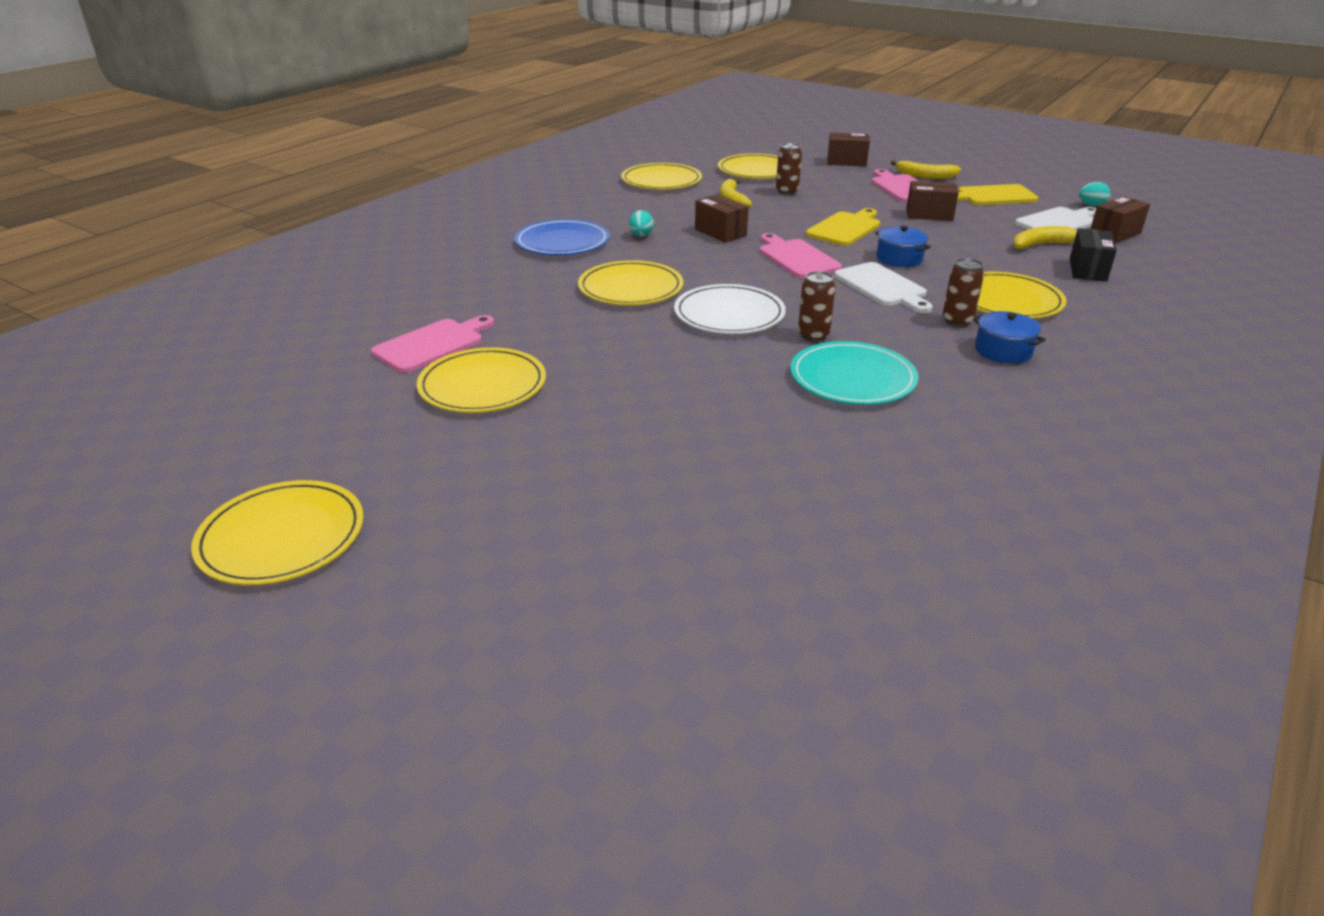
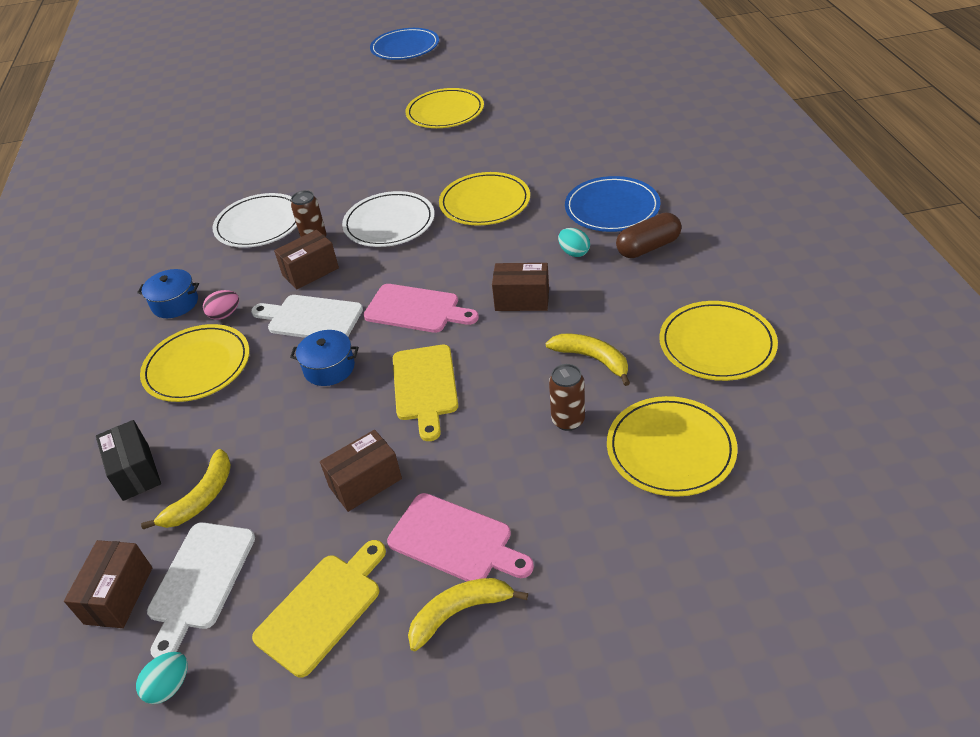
camera: 140 degrees right, 10 degrees up
yellow plate [191,480,364,585] -> blue plate [370,28,439,60]
pink cutting board [371,315,494,373] -> none
turquoise plate [790,341,918,405] -> white plate [212,193,297,248]
brown box [827,133,870,166] -> brown box moved to [274,230,339,289]
brown can [943,258,984,327] -> pink egg [203,290,239,320]
none -> brown capsule [616,213,682,258]

